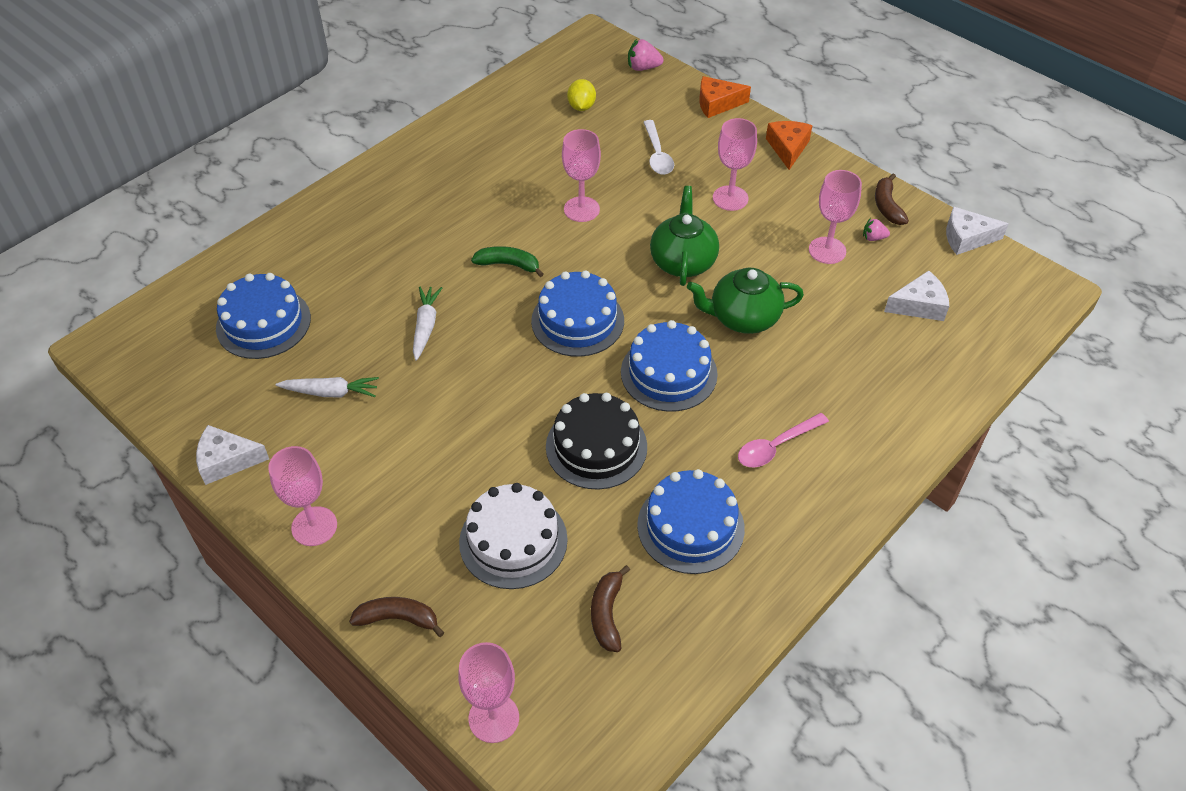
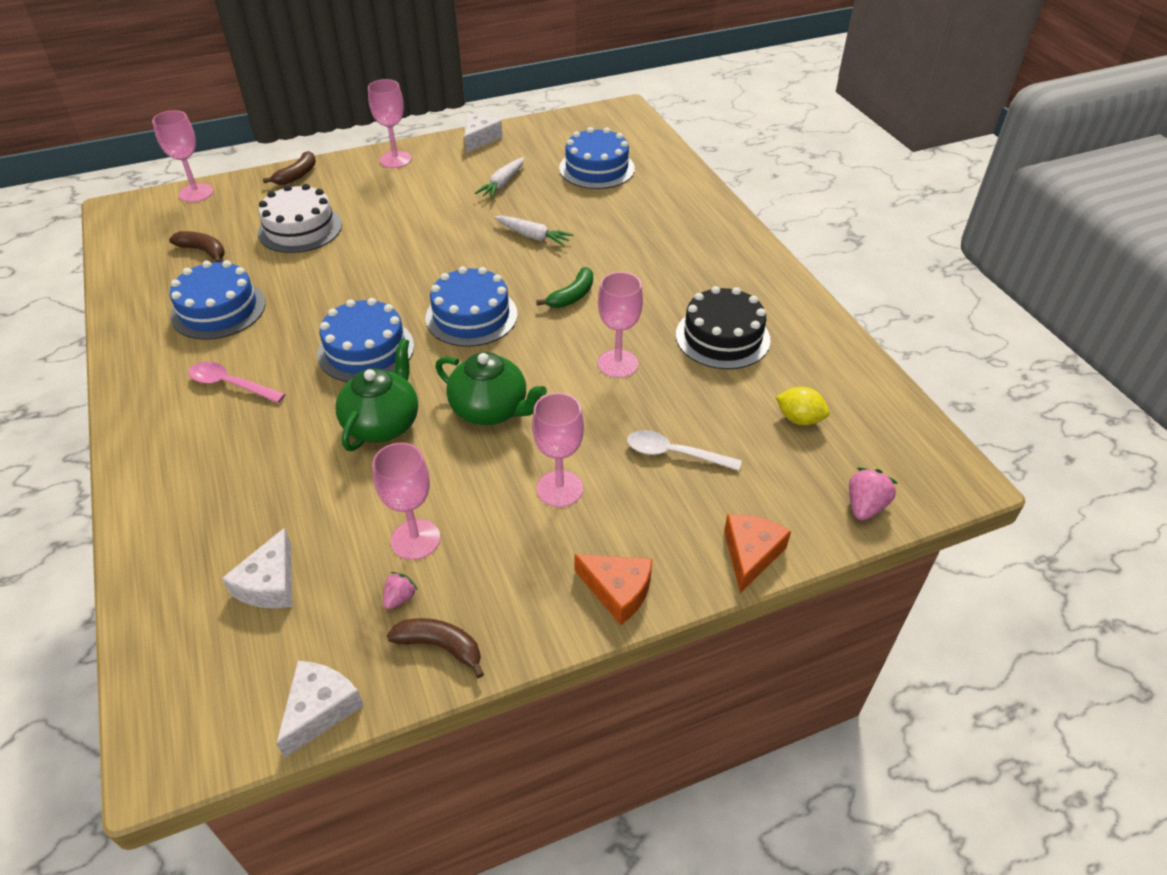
camera: 115 degrees right, 5 degrees down
black cake [546,393,647,490] -> black cake moved to [676,286,771,369]
pink spoon [738,413,829,467] -> pink spoon turned 60 degrees counterclockwise [188,362,286,403]

